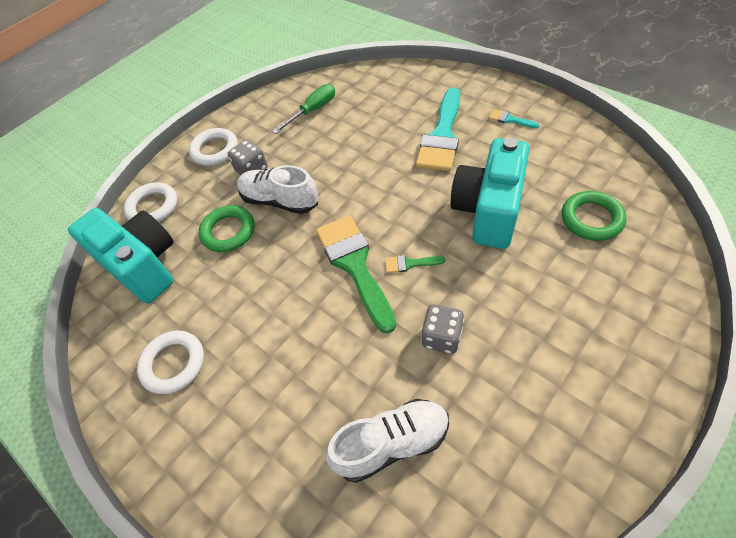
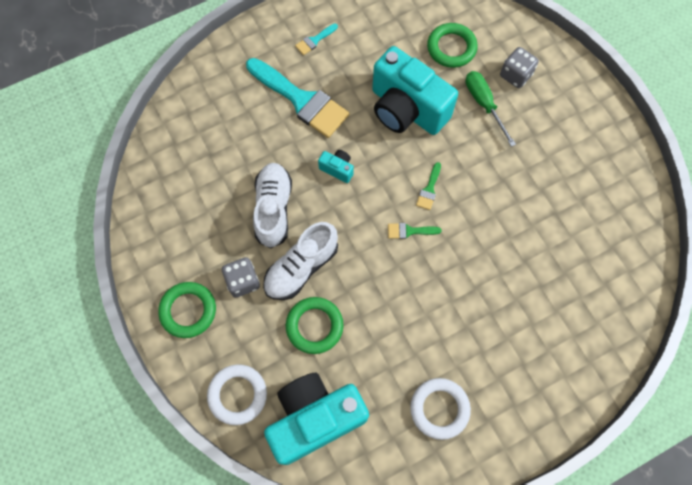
camera: 75 degrees left, 15 degrees up
white ring [189,128,238,166] -> green ring [158,282,216,338]
green screwdriver [272,84,335,134] -> green screwdriver moved to [466,71,516,147]
green brush [316,215,396,334] -> green brush [388,223,441,239], size x0.42
white shoe [326,399,449,483] -> white shoe moved to [253,163,292,248]
grey dice [421,304,464,354] -> grey dice moved to [500,47,539,88]
none -> turquoise camera [318,150,354,183]

